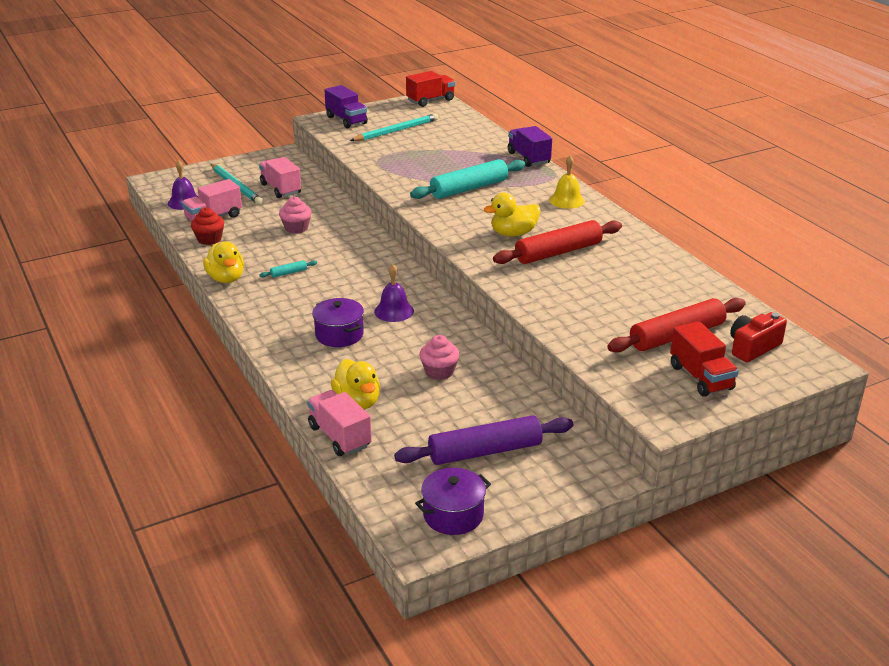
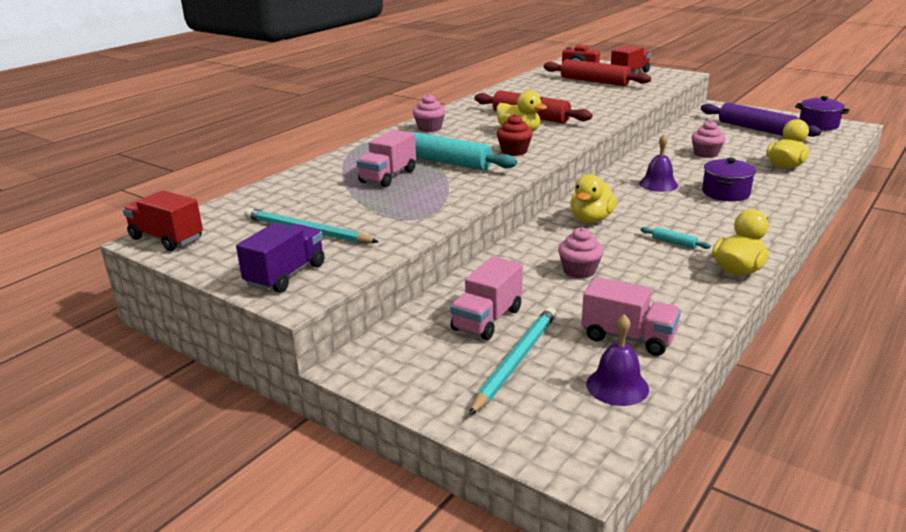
camera: 115 degrees left, 5 degrees down
red cupcake [191,207,224,245] -> red cupcake moved to [497,114,533,156]
pink truck [307,390,372,456] -> pink truck moved to [357,130,416,187]
purple truck [508,126,552,167] -> none
yellow bell [549,156,585,209] -> pink cupcake [413,94,445,132]
none -> yellow duck [570,174,617,223]

